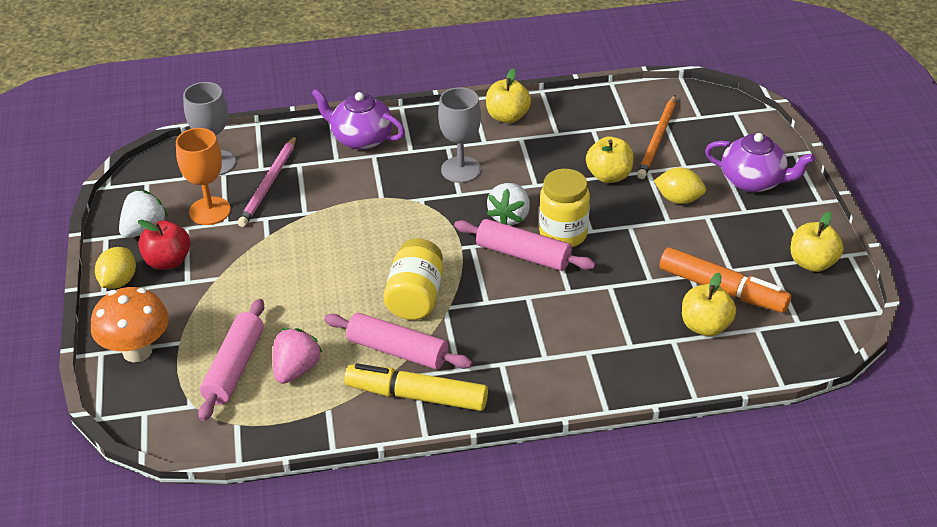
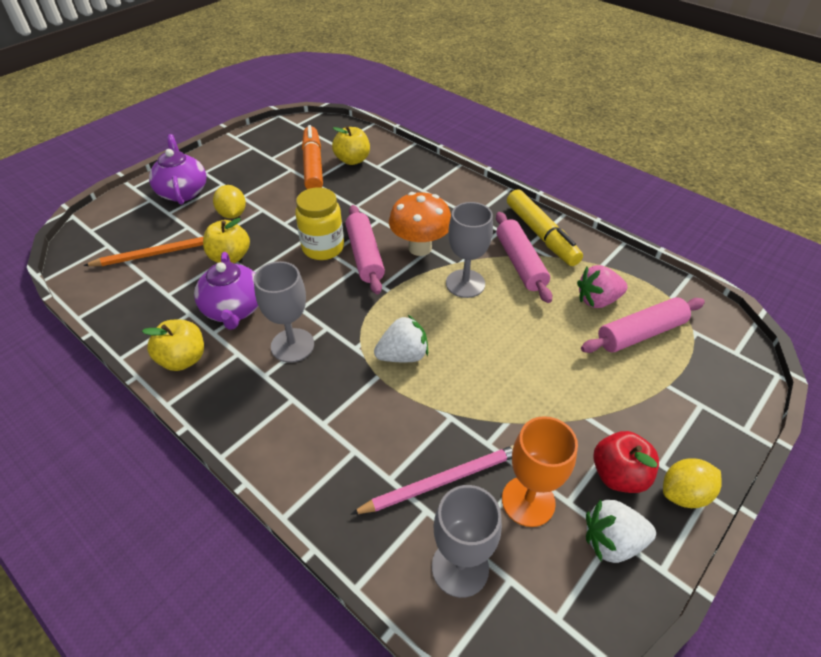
camera: 130 degrees left, 5 degrees up
orange mushroom [91,287,169,362] -> orange mushroom moved to [389,192,451,256]
purple teapot [311,88,405,150] -> purple teapot moved to [194,252,258,330]
yellow jar [384,238,443,320] -> grey goblet [446,202,493,298]
white strawberry [487,183,530,225] -> white strawberry moved to [374,315,428,362]
yellow apple [791,212,843,272] -> none

